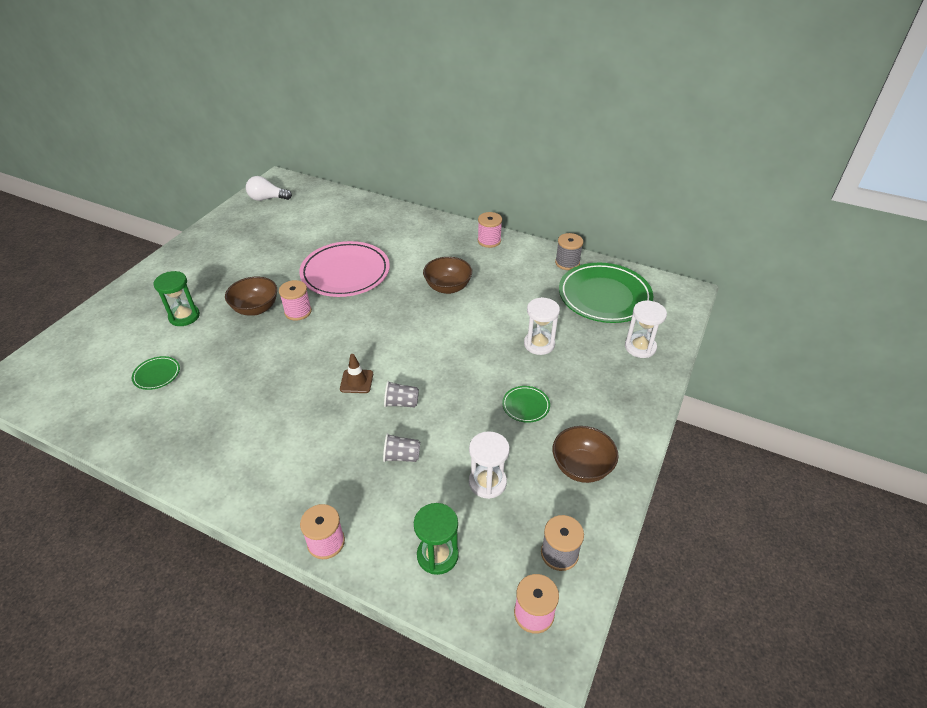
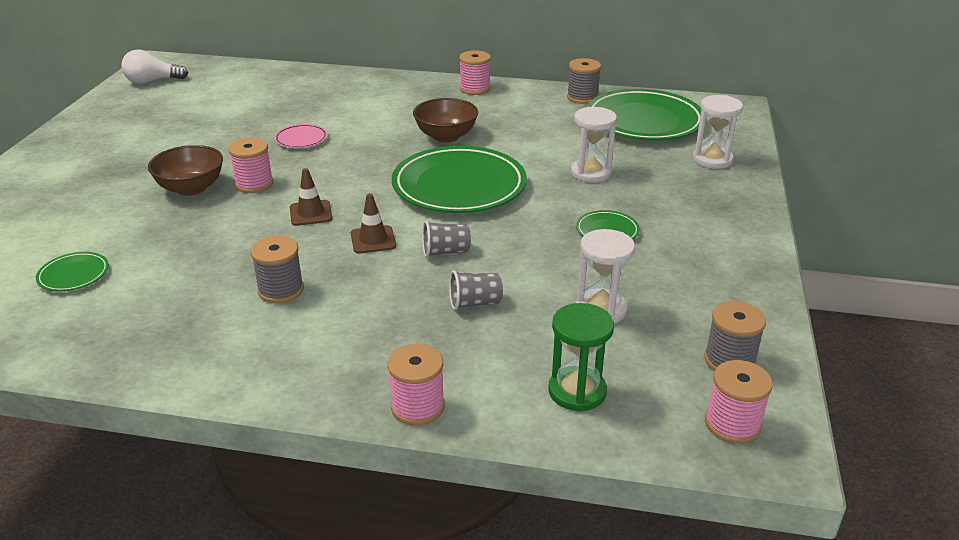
camera: 15 degrees left, 10 degrees down
green hourglass [154,271,200,326] -> none
pink plate [299,241,390,297] -> pink plate [274,124,328,148], size x0.43
brown bowl [553,426,619,483] -> none
none -> grey spool [251,236,304,303]
none -> brown traffic cone [290,168,332,226]
none -> green plate [392,146,527,213]

